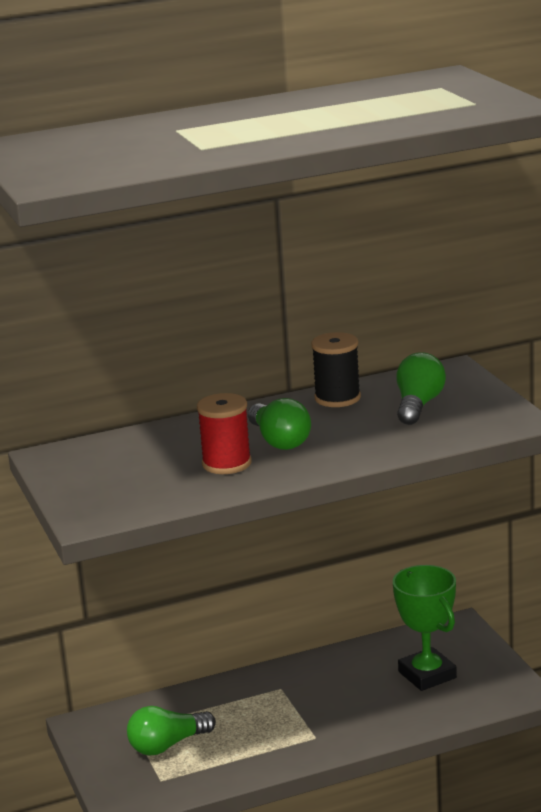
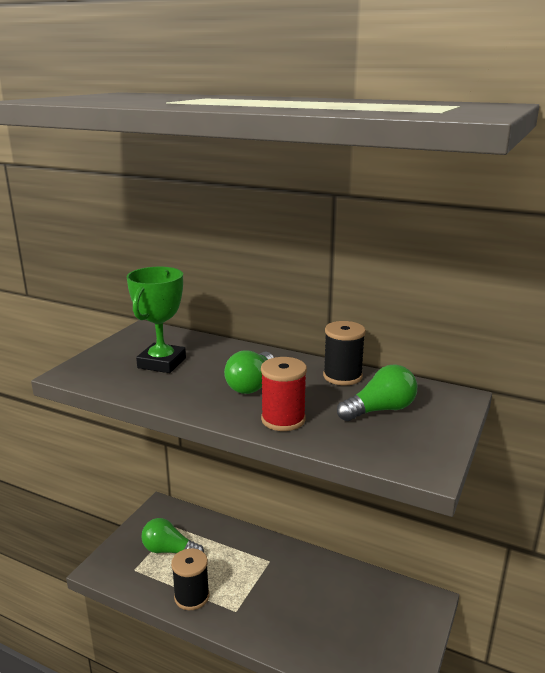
camera: 45 degrees right, 0 degrees up
red spool [197,393,252,474] -> red spool moved to [261,357,307,431]
green trophy [393,565,457,691] -> green trophy moved to [127,267,186,373]
none -> black spool [171,548,209,610]

